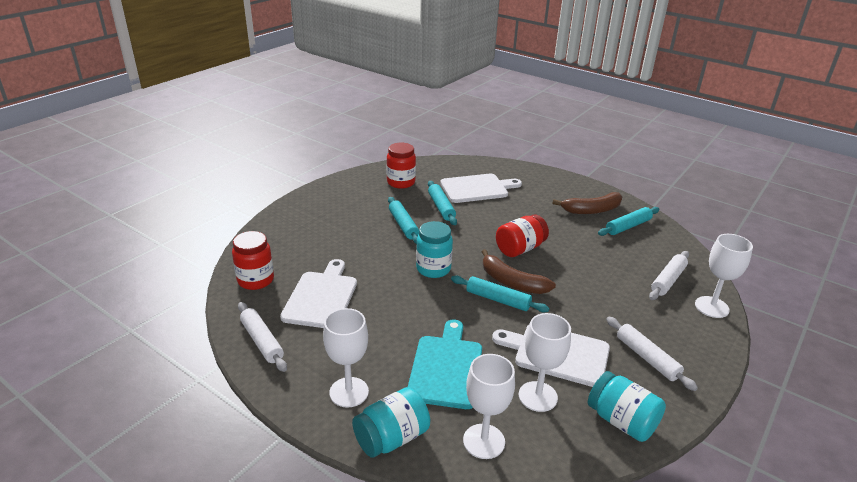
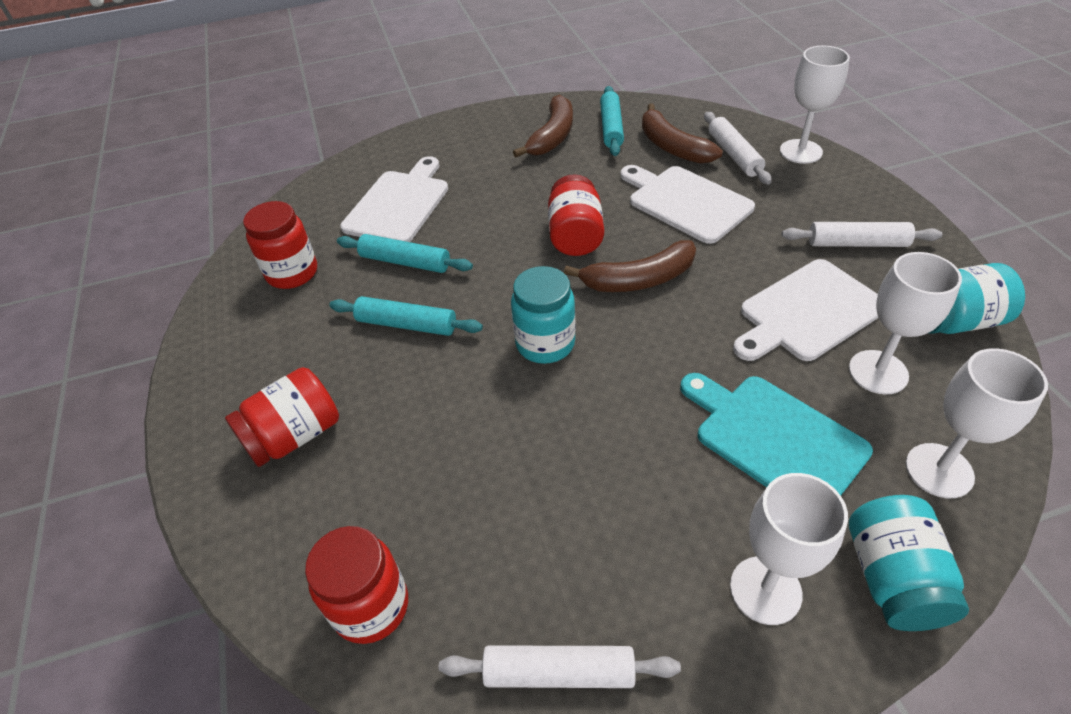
camera: 50 degrees left, 15 degrees up
white cutting board [280,259,357,328] -> white cutting board moved to [620,165,755,244]
turquoise rolling pin [451,275,549,312] -> none
none -> red jar [225,367,339,467]
none -> brown banana [642,103,723,164]

